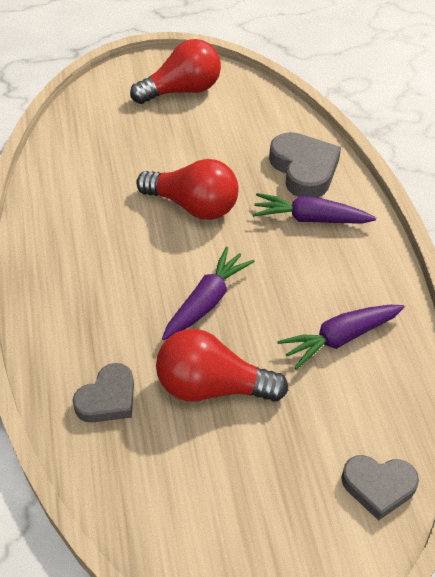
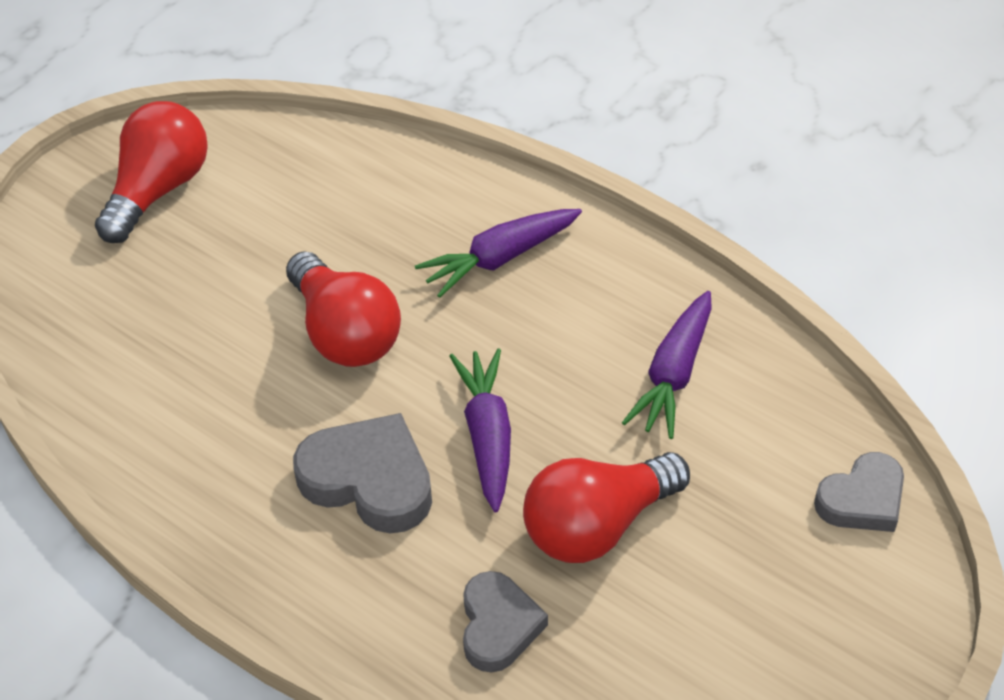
camera: 40 degrees left, 0 degrees up
red light bulb [136,159,239,220] -> red light bulb turned 75 degrees clockwise [286,251,401,367]
grey heart [269,132,341,197] -> grey heart moved to [293,413,432,533]

